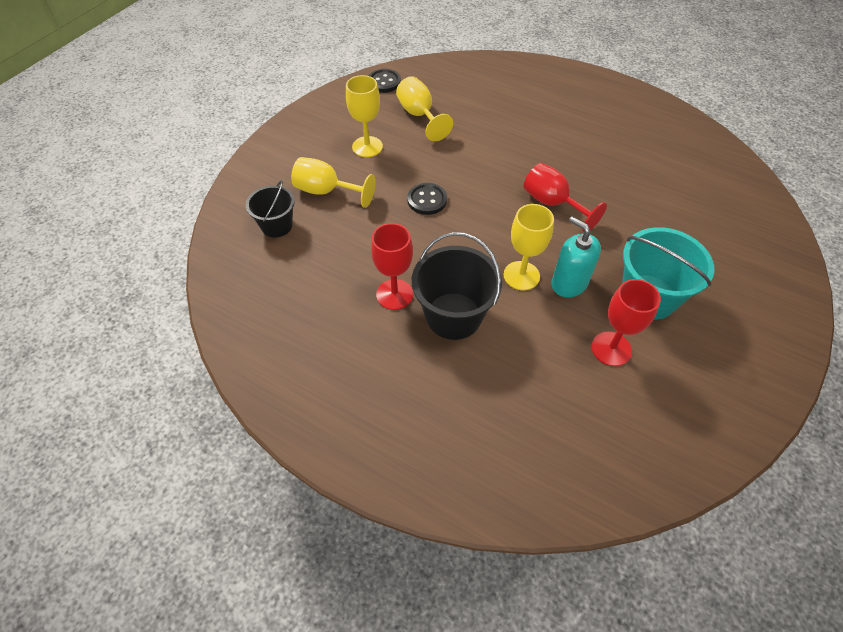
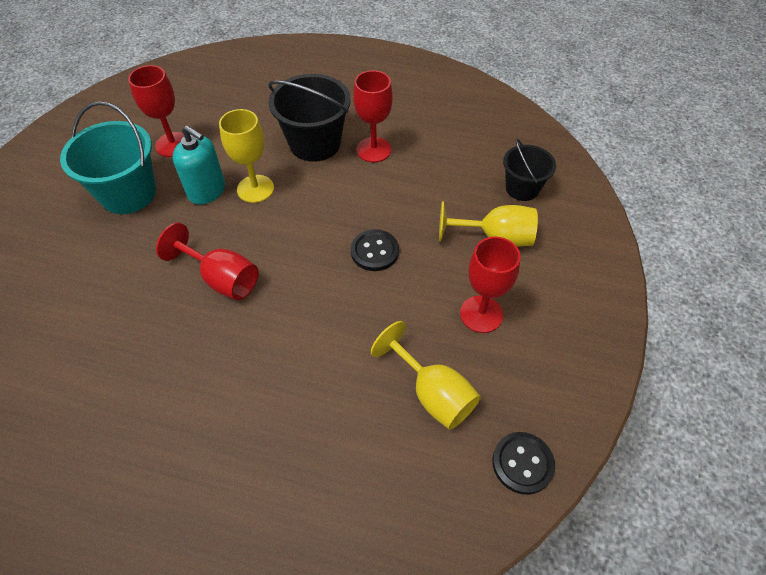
camera: 165 degrees right, 0 degrees up
yellow goblet [346,75,383,157] -> red goblet [460,237,521,333]

